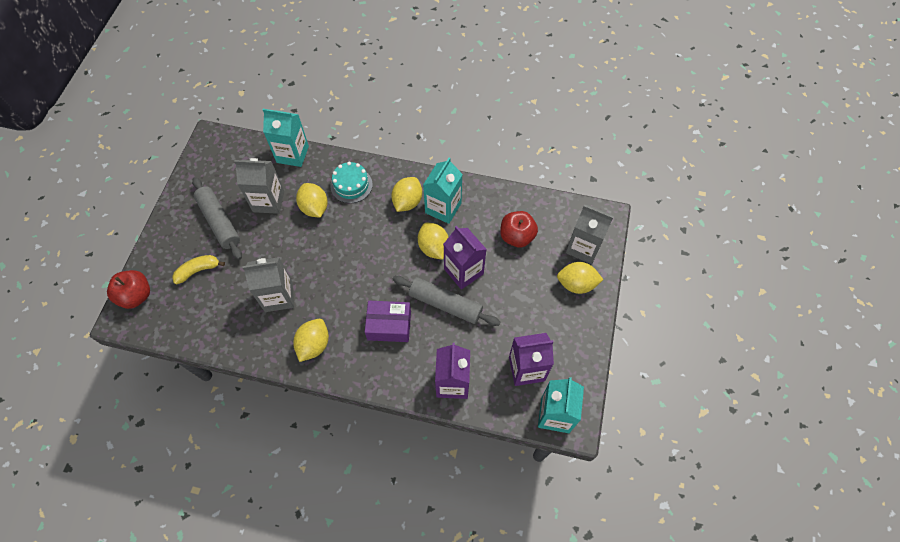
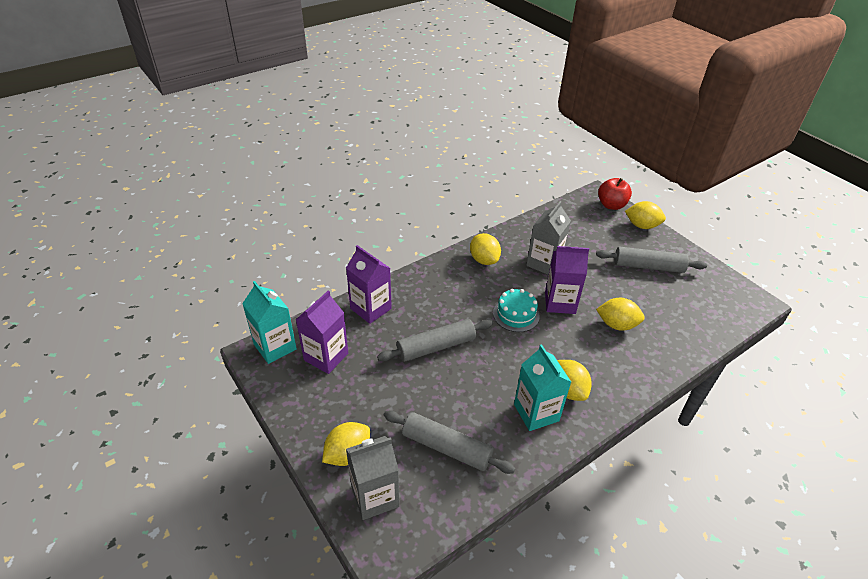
camera: 130 degrees right, 20 degrees down
yellow banana [172,255,225,284] -> none
grey carton [234,158,284,214] -> none
turquoise carton [263,109,309,167] -> none
turquoise cake [330,162,373,203] -> turquoise cake moved to [493,289,540,332]
purple box [365,301,411,342] -> none
yellow lemon [418,222,449,260] -> yellow lemon moved to [625,201,666,229]
purple carton [444,226,487,290] -> purple carton moved to [545,246,589,314]
red apple [500,211,538,248] -> grey rolling pin [384,411,515,474]

